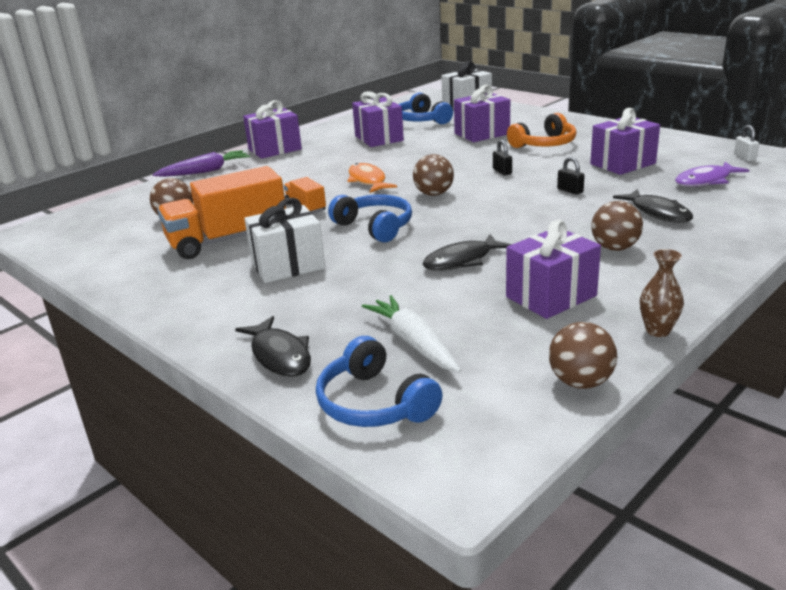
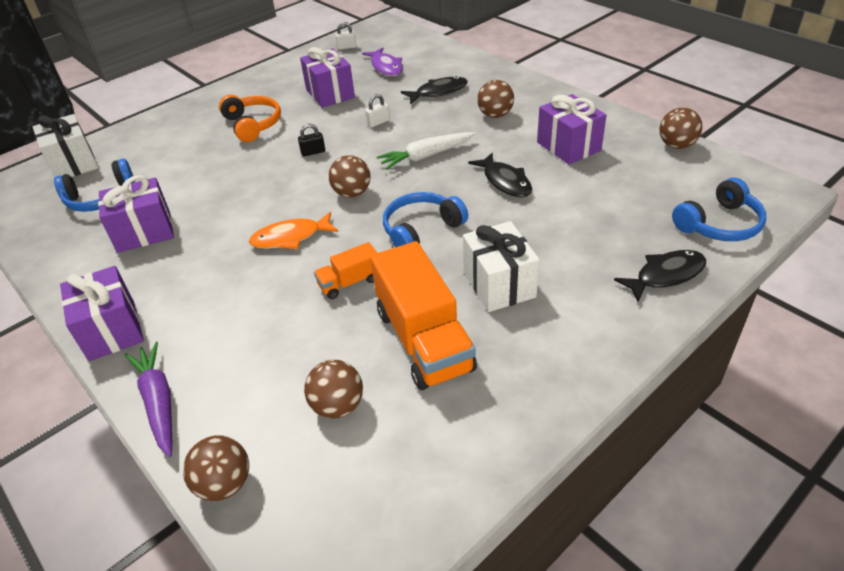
camera: 85 degrees left, 15 degrees up
white carrot [362,295,461,373] -> white carrot moved to [377,132,476,170]
purple gift [454,85,510,142] -> none
black padlock [557,157,585,195] -> white padlock [365,94,390,127]
brown vase [640,249,684,337] -> none
none -> brown ball [183,435,249,501]

